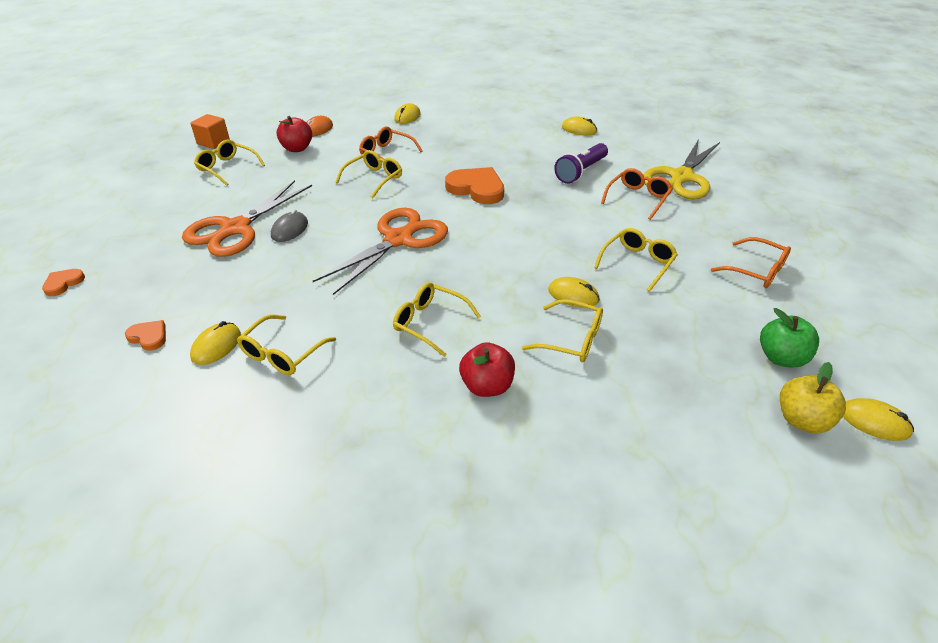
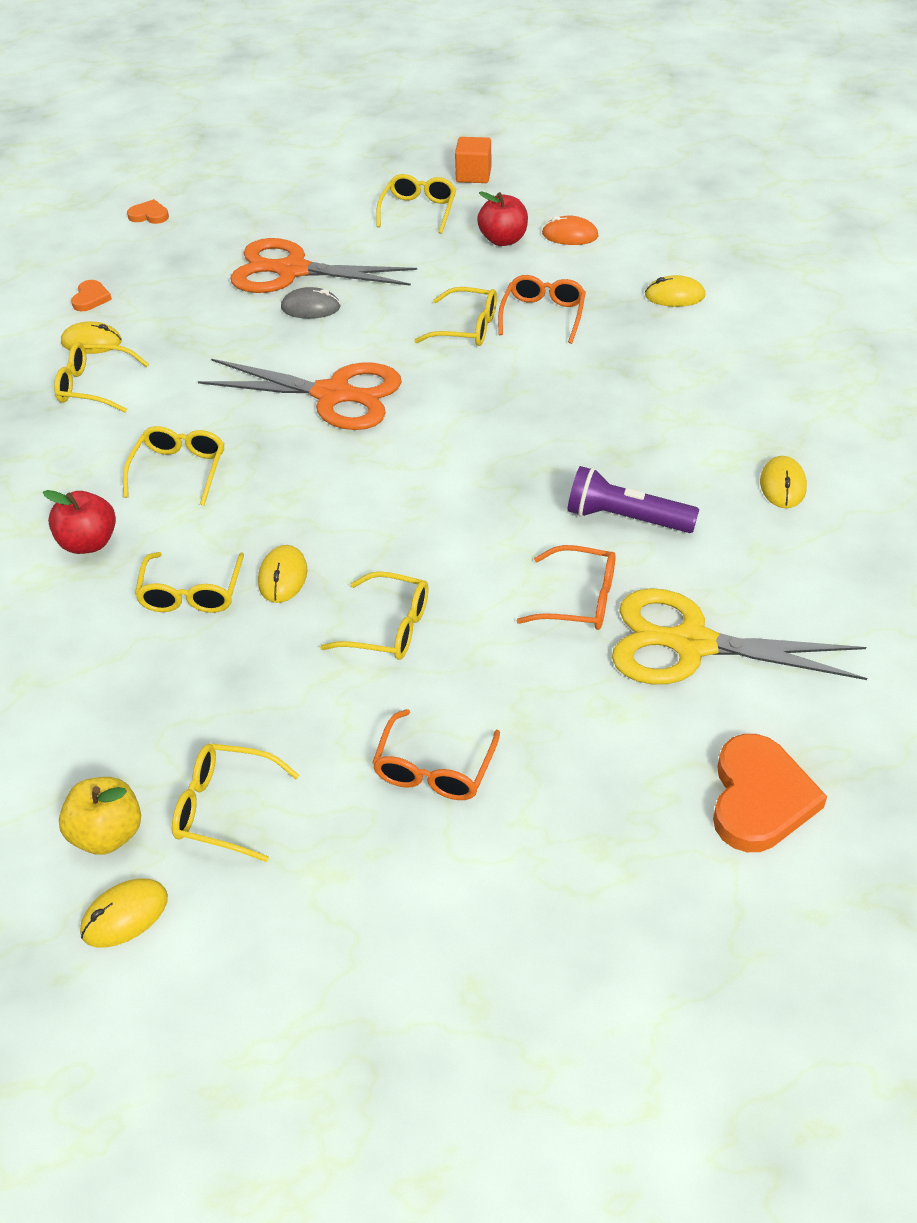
camera: 70 degrees right, 5 degrees up
orange heart [445,167,504,204] -> orange heart moved to [713,734,827,852]
green apple [760,308,819,368] -> yellow glasses [172,743,299,862]
yellow mouse [843,398,914,441] -> yellow mouse turned 45 degrees clockwise [80,878,168,948]

